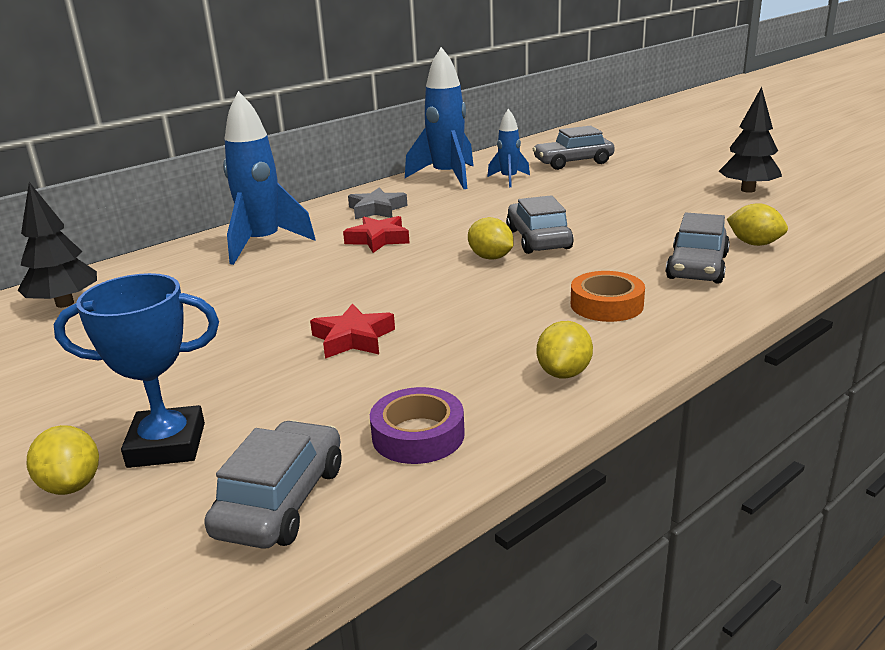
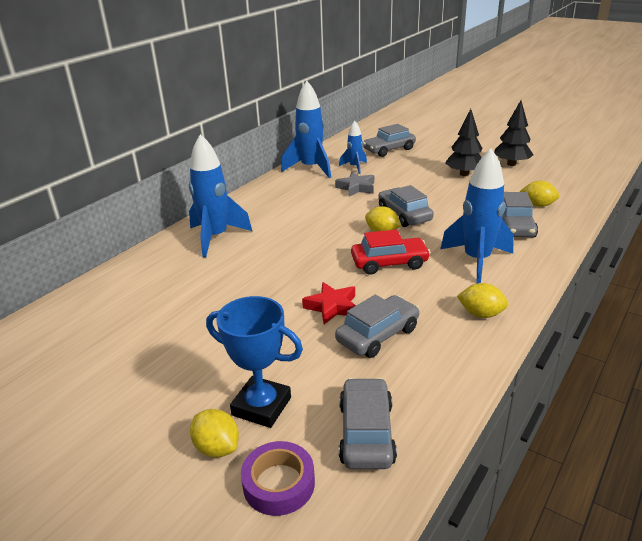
camera: 15 degrees left, 5 degrees up
black tree [18,182,97,308] -> black tree moved to [445,109,483,176]
blue trophy [54,273,219,468] -> blue trophy turned 45 degrees clockwise [206,296,303,428]
red star [343,216,410,253] -> none
grey star [348,187,408,219] -> grey star moved to [335,172,374,197]
purple tape [370,387,465,464] -> purple tape moved to [241,441,315,516]
yellow lemon [537,321,593,378] -> yellow lemon turned 75 degrees counterclockwise [457,283,509,318]
orange tape [571,271,645,322] -> blue rocket [440,148,514,283]
none -> grey car [335,295,419,358]
none -> red car [351,229,431,275]

